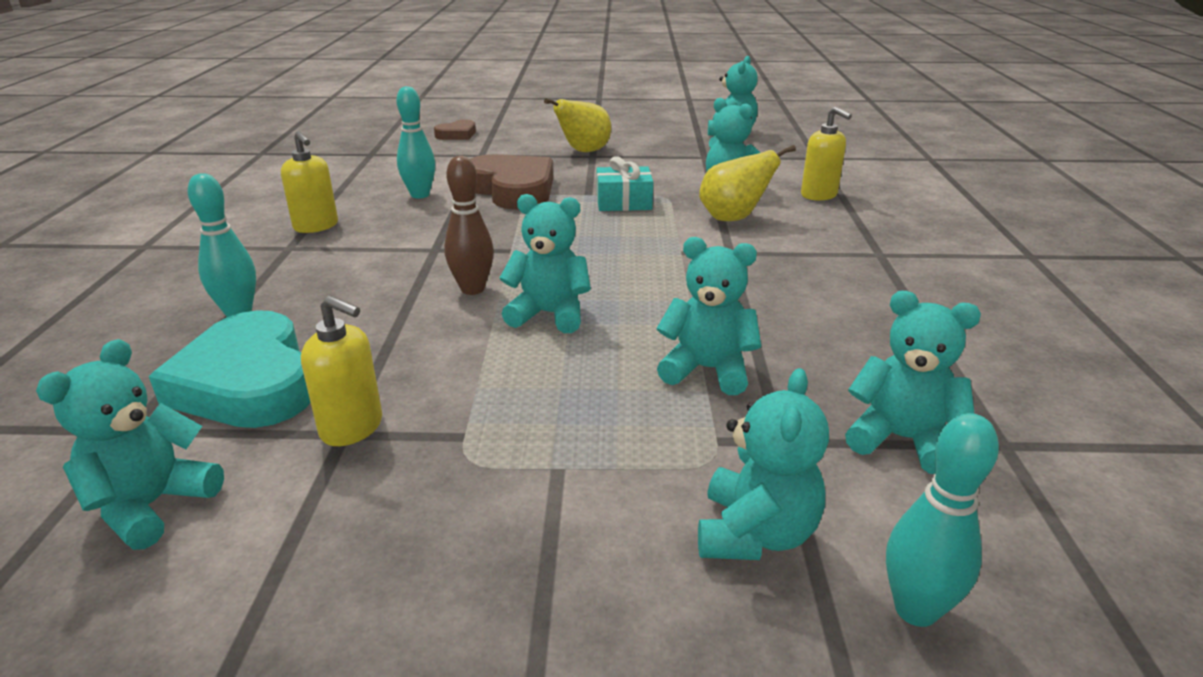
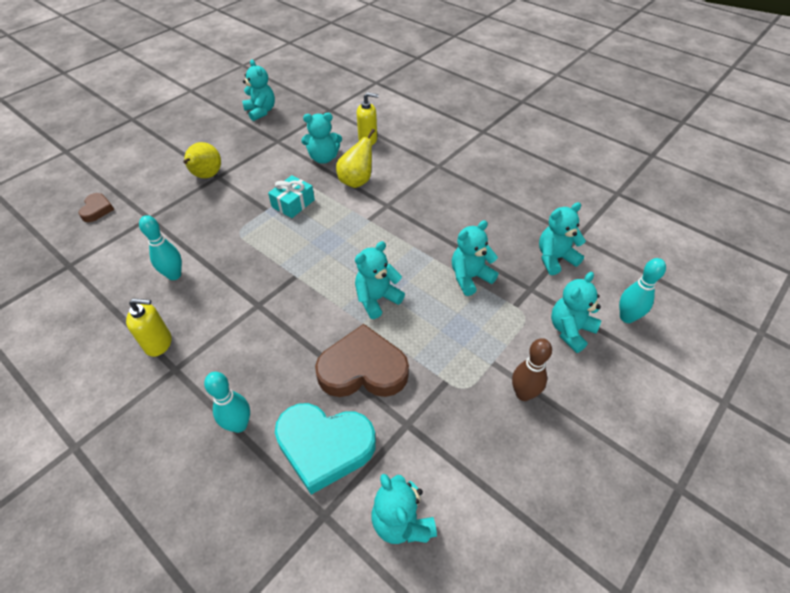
camera: 50 degrees left, 20 degrees up
yellow soap dispenser [301,296,382,446] -> none
brown bowling pin [444,156,494,295] -> brown bowling pin moved to [512,338,552,401]
brown heart [470,154,553,210] -> brown heart moved to [315,324,409,397]
turquoise teddy bear [698,368,829,560] -> turquoise teddy bear turned 105 degrees counterclockwise [551,272,601,353]

